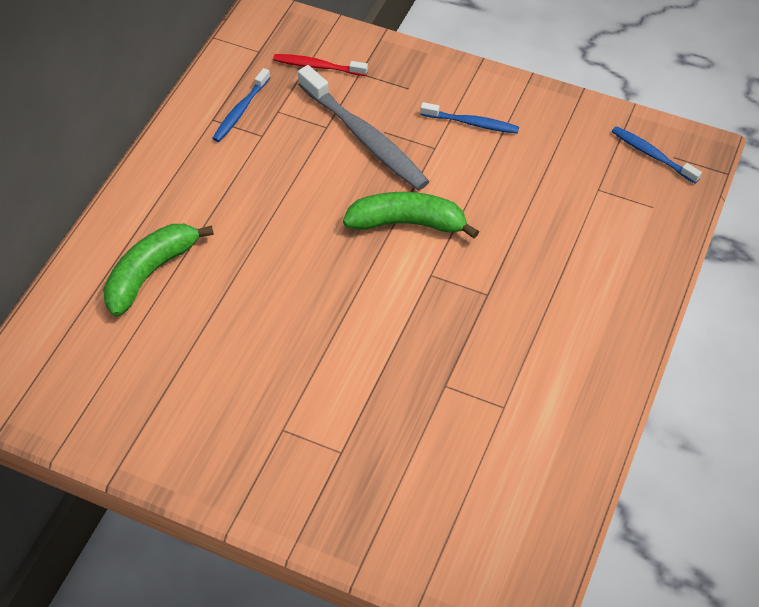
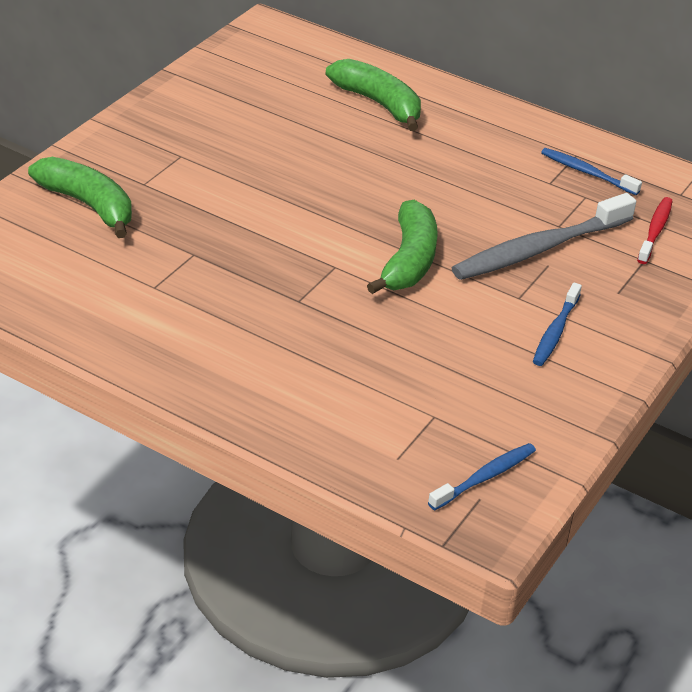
camera: 95 degrees right, 15 degrees down
none -> green banana [28,157,132,238]

